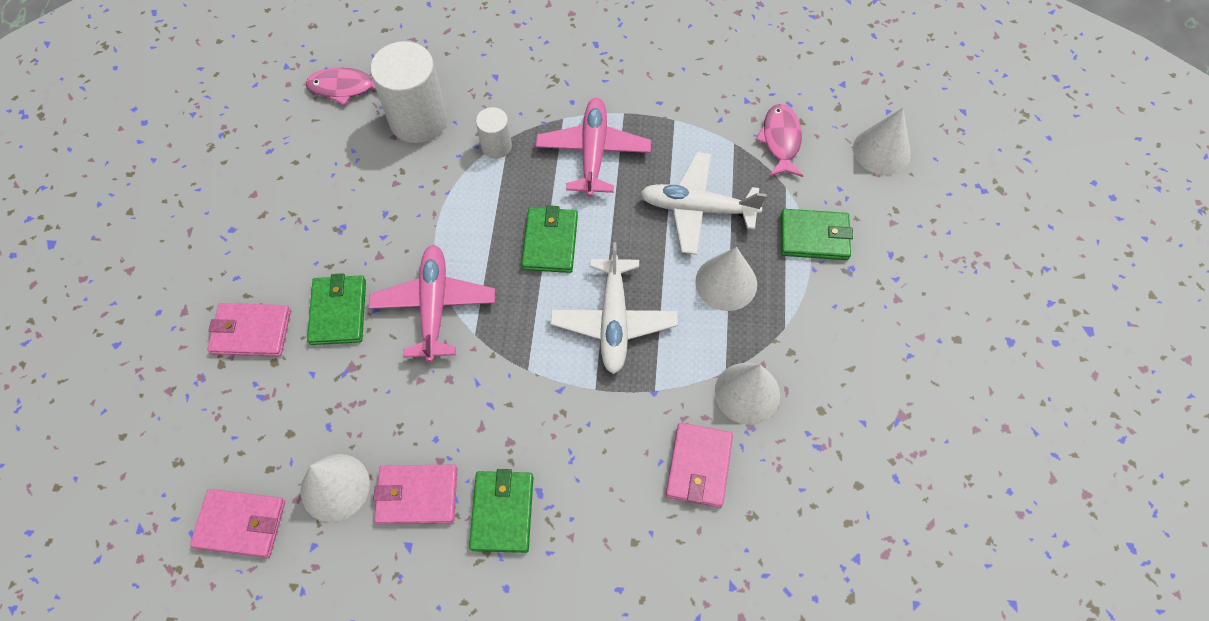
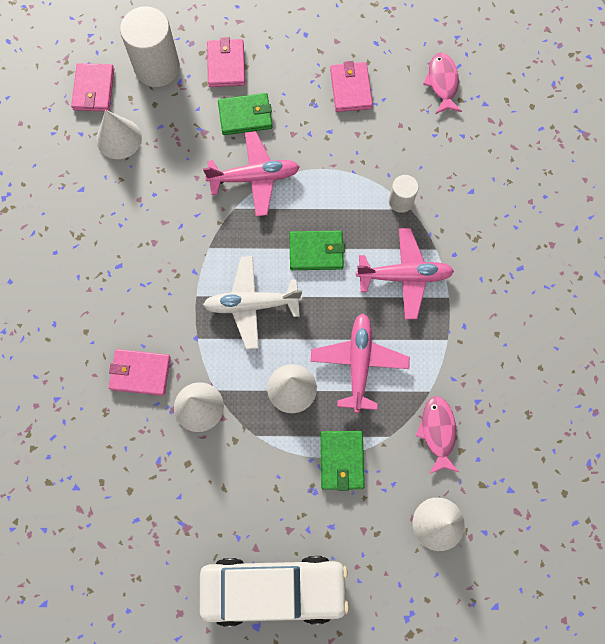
camera: 85 degrees right, 10 degrees up
white cylinder [370,41,447,143] -> white cylinder moved to [120,7,180,87]
pink wallet [373,465,457,524] -> pink wallet moved to [330,61,373,112]
green wallet [469,469,533,553] -> none
white plane [640,152,766,255] -> pink plane [310,313,410,413]
pink fish [755,104,803,177] -> pink fish turned 90 degrees counterclockwise [416,396,459,474]
none -> white car [199,556,349,627]

